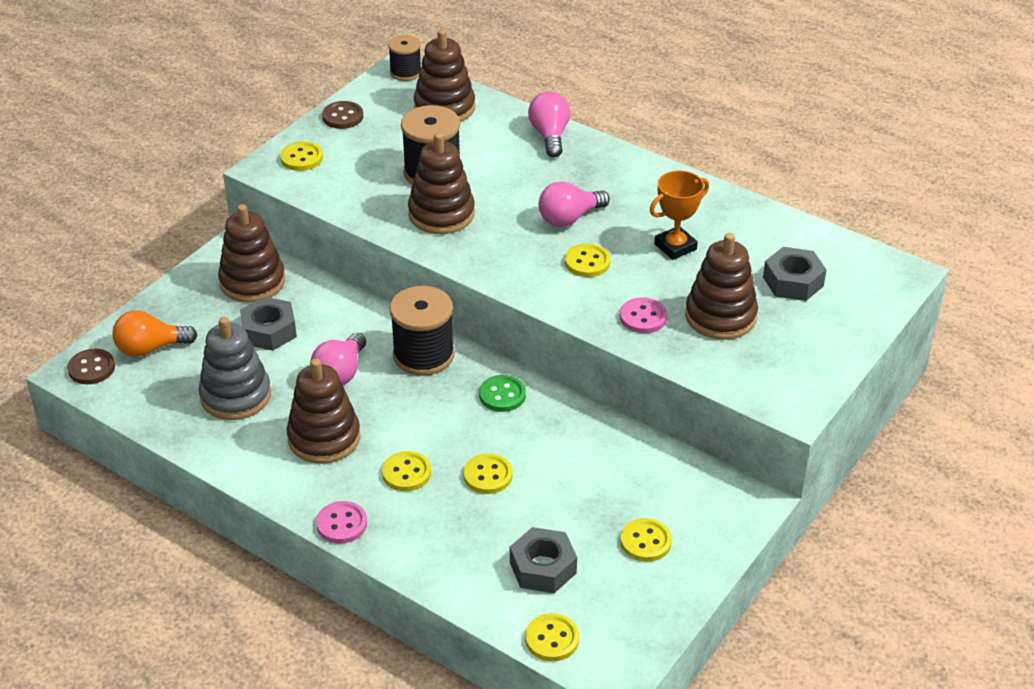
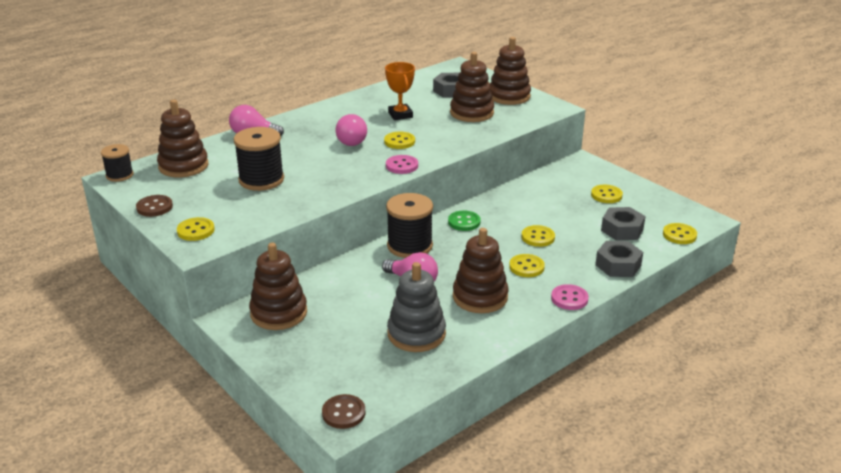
camera: 75 degrees left, 10 degrees down
orange light bulb [113,310,198,357] -> none
grey nut [240,297,297,351] -> grey nut moved to [595,241,643,277]
brown stacking toy [408,133,475,234] -> brown stacking toy moved to [490,37,531,105]
pink button [620,297,667,333] -> pink button moved to [386,155,418,174]

